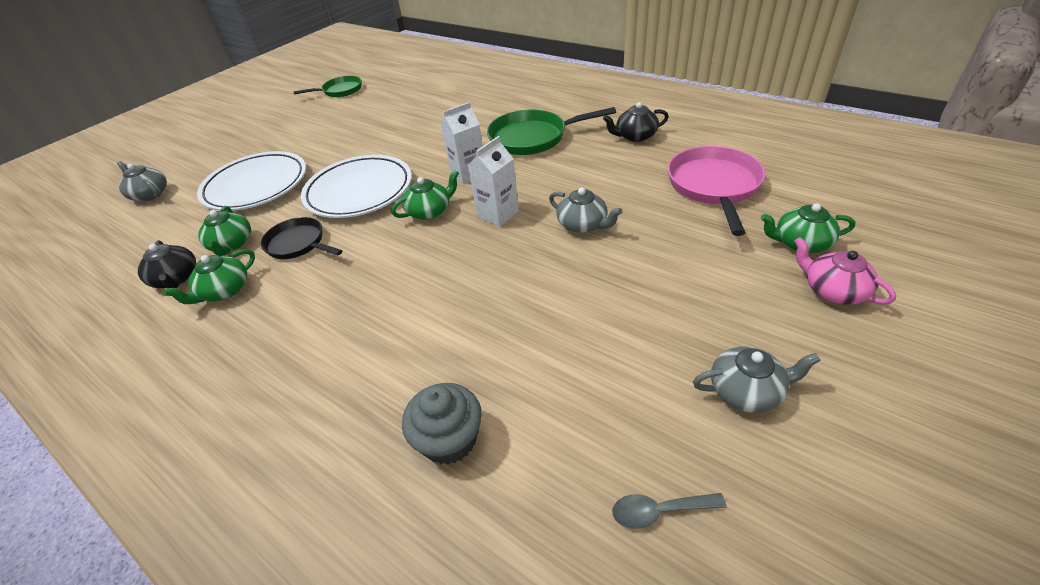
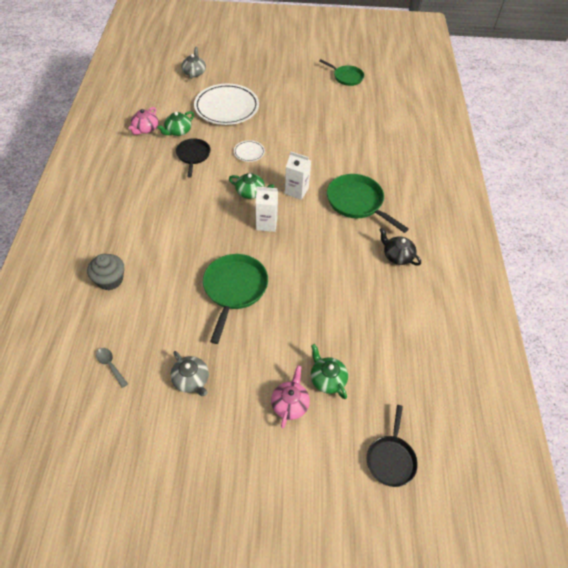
camera: 50 degrees right, 10 degrees up
black teapot [138,241,196,289] -> pink teapot [128,107,158,135]
green teapot [163,249,255,304] -> none
white plate [301,155,412,218] -> white plate [234,140,265,162], size x0.45
grey teapot [549,187,623,233] -> none
pink pan [668,146,766,236] -> none
none -> green pan [203,254,268,344]
none -> black pan [367,405,418,487]

